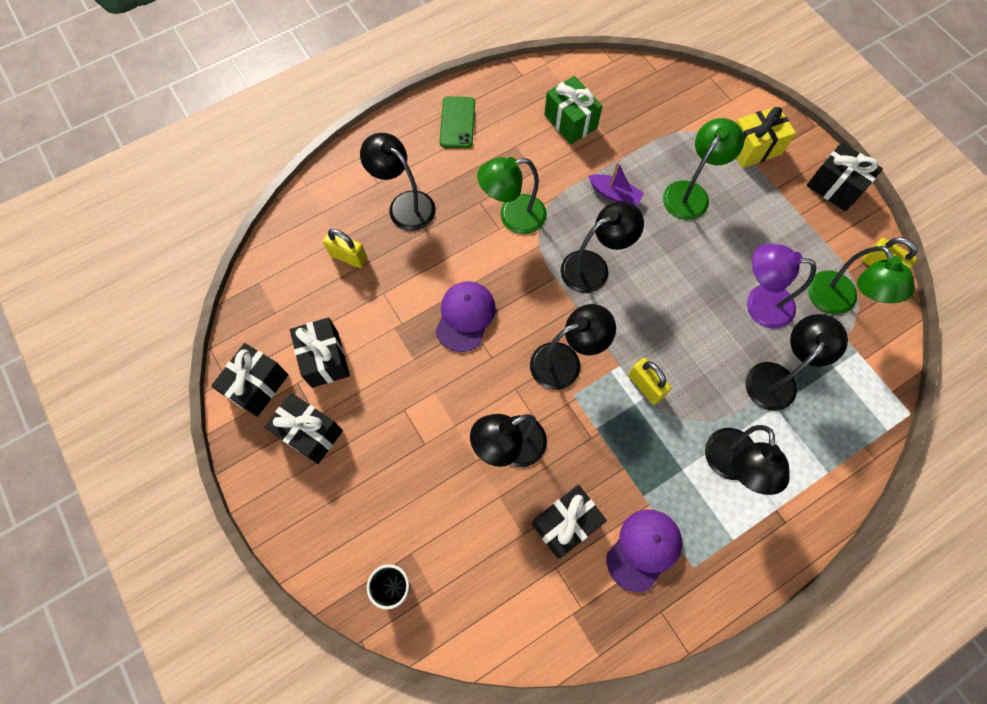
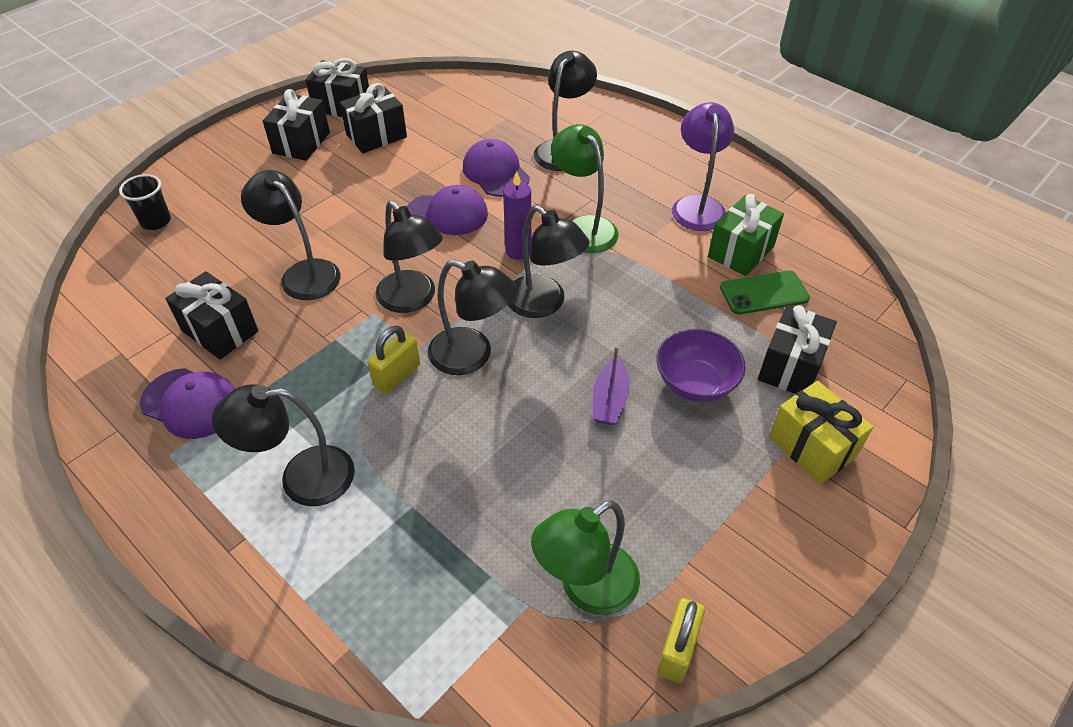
camera: 75 degrees right, 20 degrees down
yellow padlock [323,229,367,268] -> none
green phone [440,96,475,148] -> green phone moved to [720,271,810,315]
purple boat [588,161,644,206] -> purple boat moved to [592,346,630,425]
green lamp [663,118,744,220] -> purple bowl [656,329,746,402]
black lamp [745,314,848,411] -> black lamp moved to [427,260,516,375]
purple lamp [747,244,816,329] -> purple lamp moved to [672,102,734,231]
black gift [807,142,883,211] -> black gift moved to [758,305,837,394]
none -> purple cap [463,139,530,197]
none -> purple candle [503,171,531,260]

